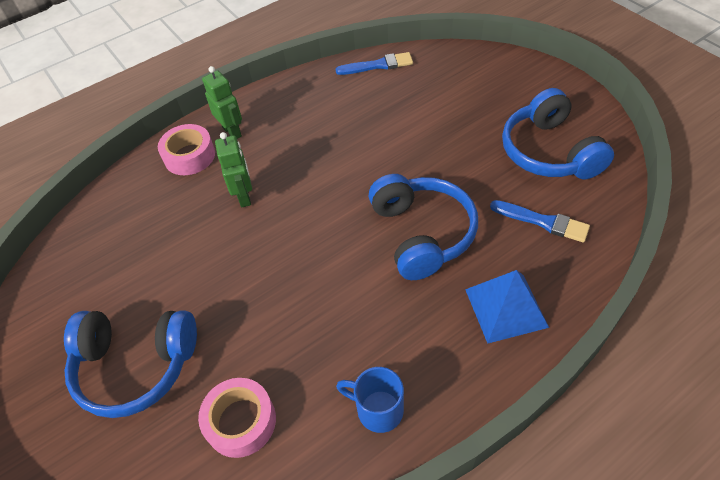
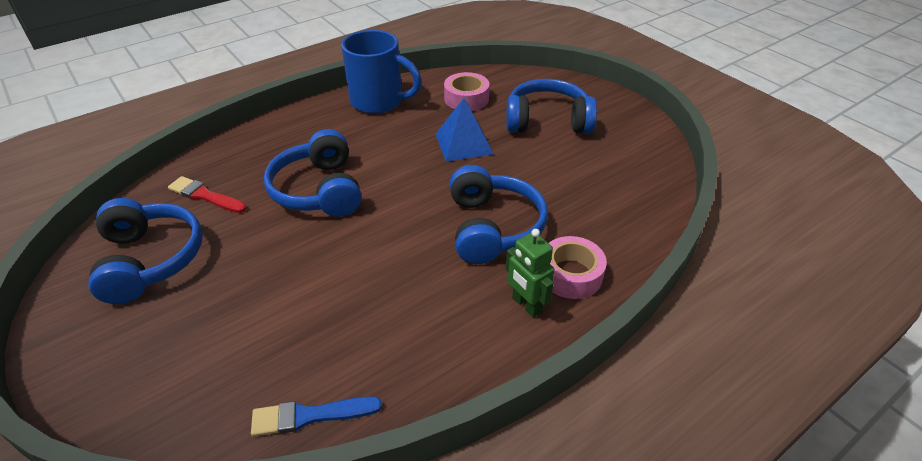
camera: 175 degrees right, 10 degrees down
green robot [215,132,252,208] -> blue headphones [450,165,548,264]
blue mug [336,367,404,433] -> blue mug [341,30,422,114], size x1.79
blue pyramid [465,270,549,343] -> blue pyramid moved to [436,98,494,162]
blue brush [490,200,590,243] -> red brush [168,176,247,213]

